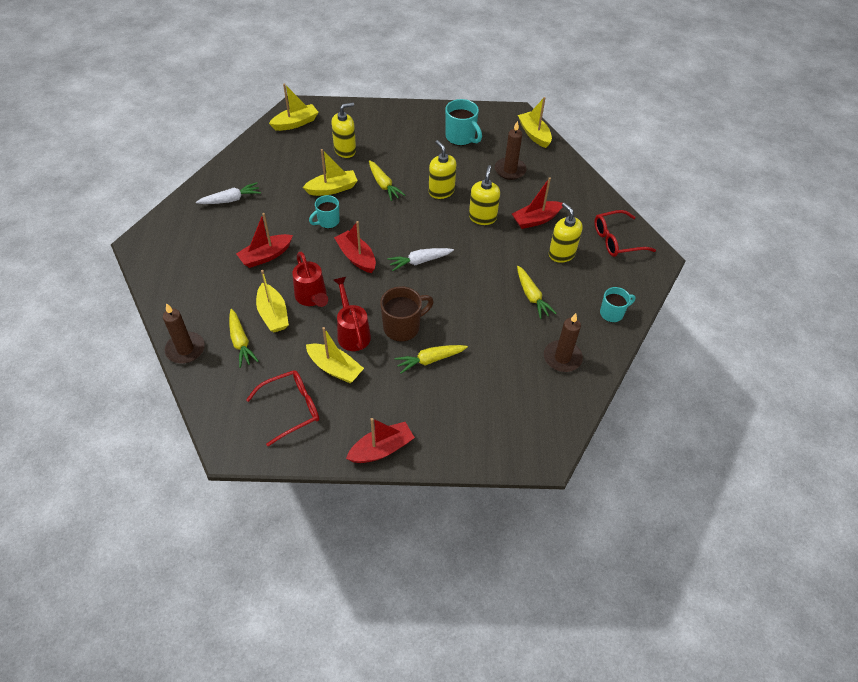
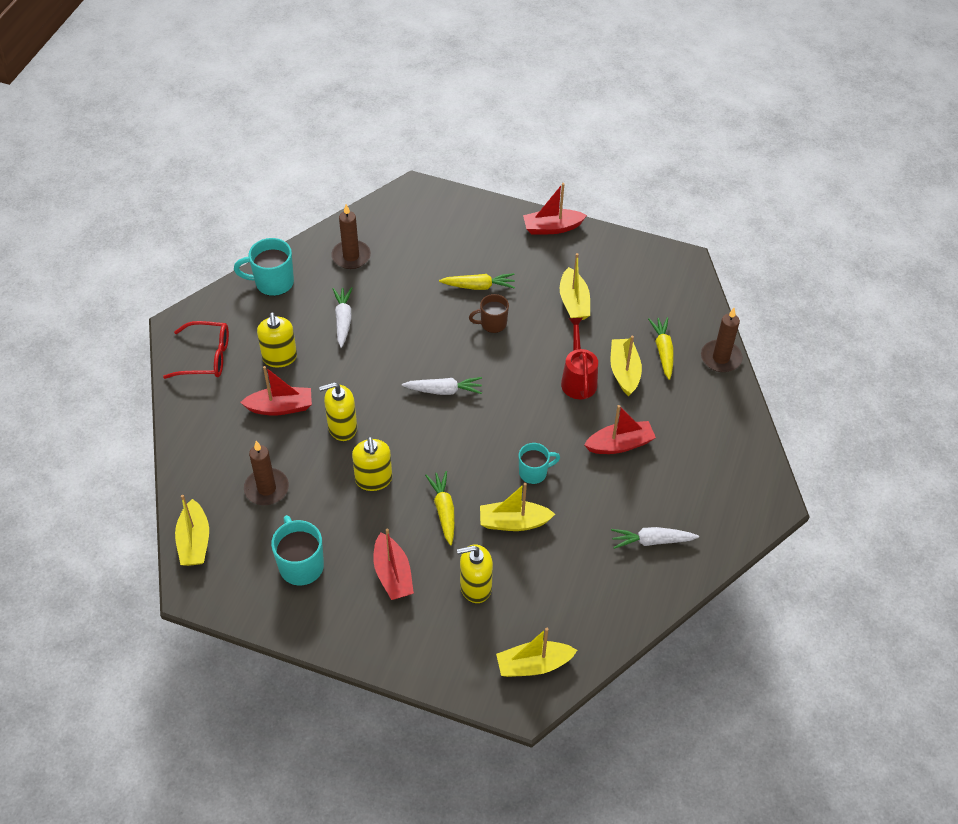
camera: 160 degrees left, 0 degrees up
red glasses [246,370,319,446] -> none
yellow boat [306,327,364,383] -> yellow boat turned 150 degrees counterclockwise [560,253,590,320]
red boat [334,221,376,273] -> red boat moved to [373,529,414,600]
red watering can [334,277,371,351] -> none
brown mug [380,286,434,342] -> brown mug [469,294,509,333], size x0.66
yellow soap dispenser [469,165,500,225] -> yellow soap dispenser turned 45 degrees clockwise [319,382,357,441]
yellow carrot [517,266,557,319] -> white carrot [333,287,352,348]
turquoise mug [600,287,635,322] -> turquoise mug [234,238,294,296], size x1.51

